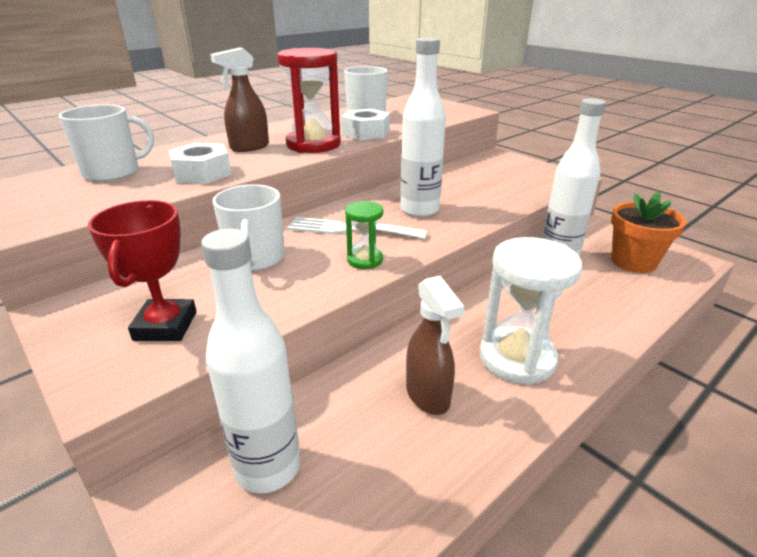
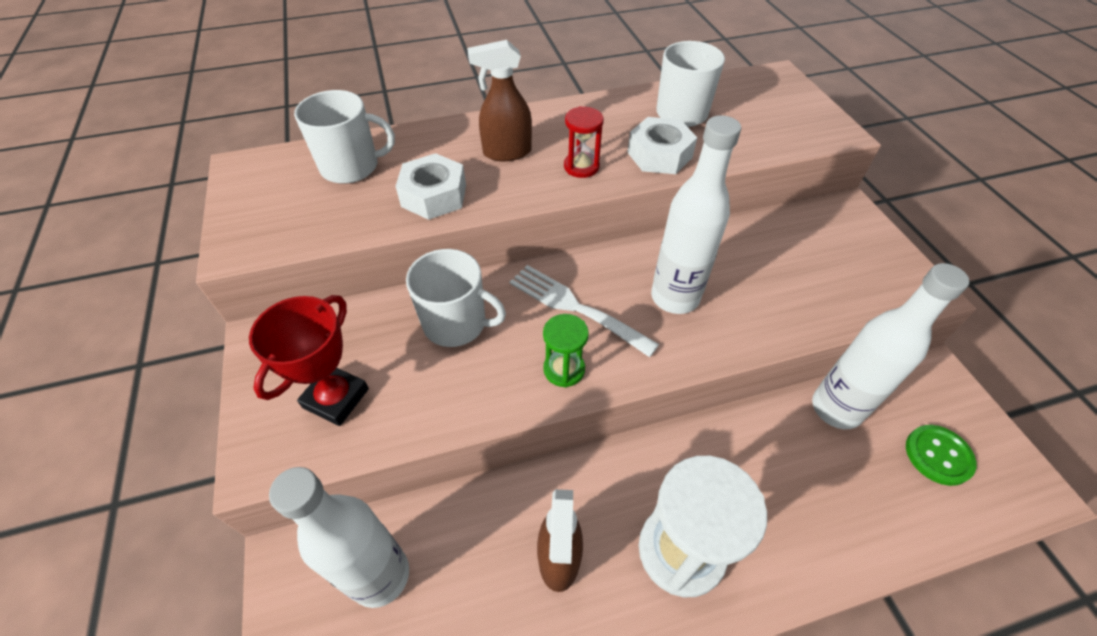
camera: 25 degrees right, 20 degrees up
white mug [213,184,285,271] -> white mug turned 90 degrees counterclockwise [406,249,506,347]
red hourglass [277,48,341,153] -> red hourglass [564,106,604,178], size x0.52
orange flower pot [611,191,686,273] -> green button [906,425,977,486]

